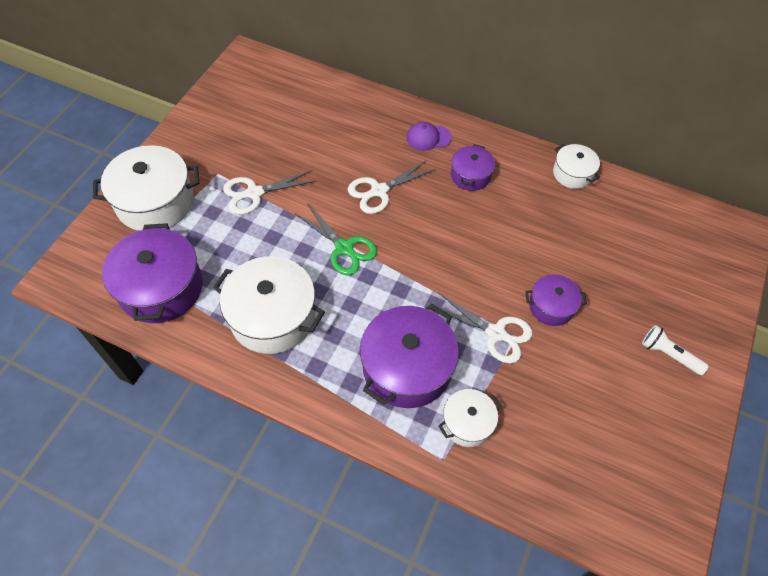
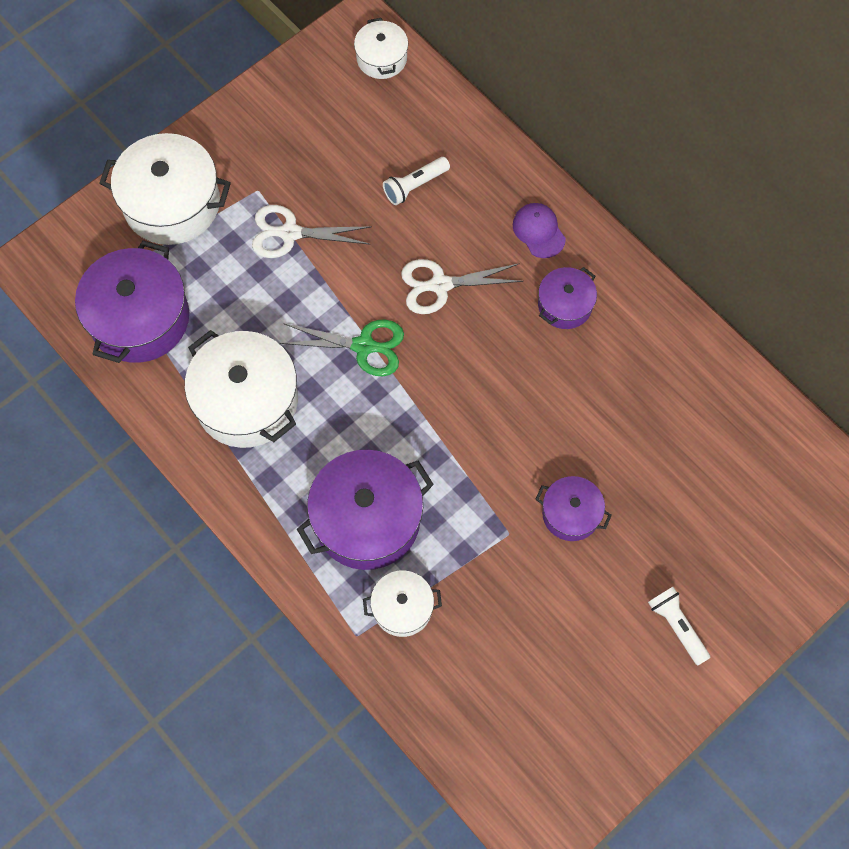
camera: 25 degrees right, 10 degrees up
green scissors [295,204,377,275] -> green scissors turned 60 degrees counterclockwise [279,320,404,376]
purple cap [407,122,452,151] -> purple cap turned 45 degrees clockwise [513,203,566,258]
white scissors [439,293,532,363] -> none
white pot [553,144,600,189] -> white pot moved to [354,18,408,79]
none -> white flashlight [383,157,450,205]

